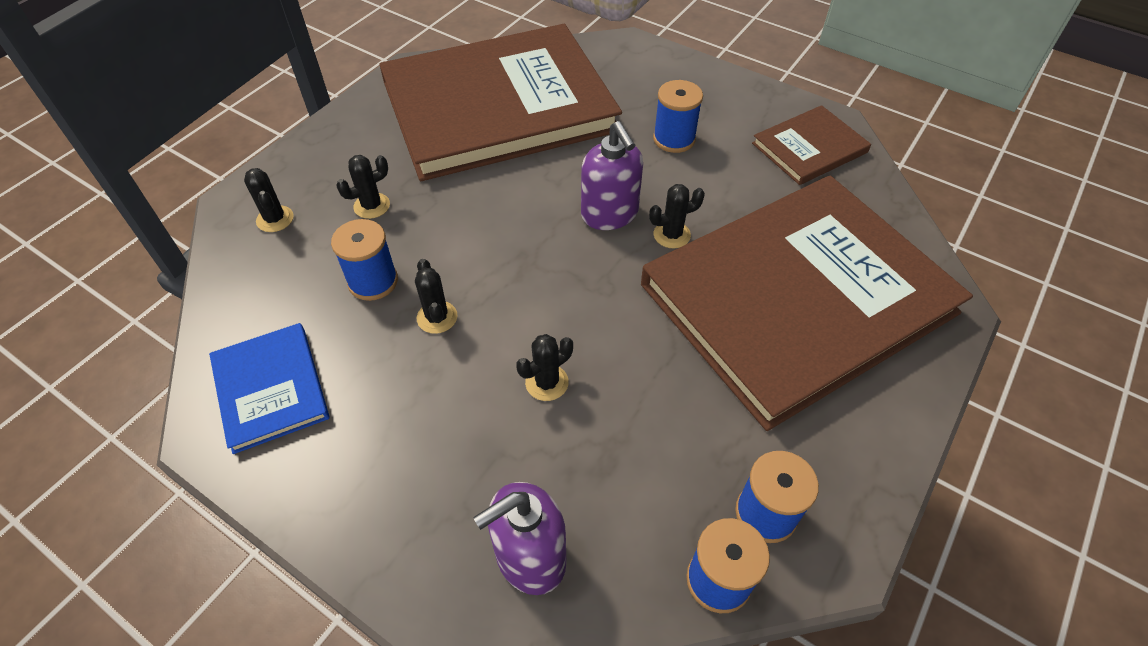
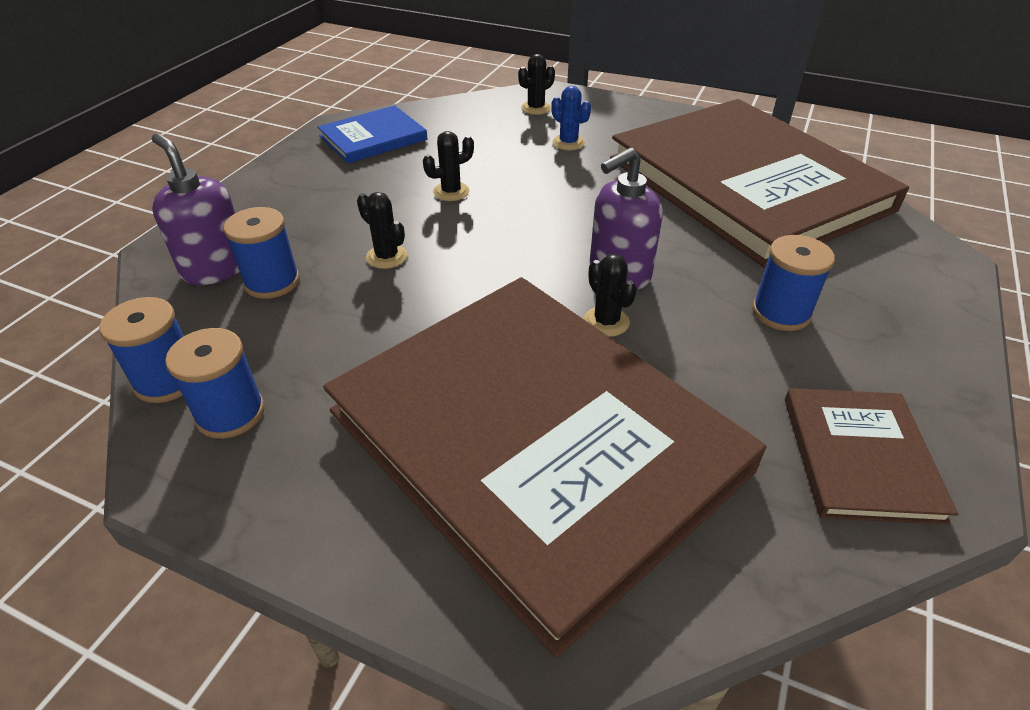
camera: 80 degrees right, 10 degrees down
blue spool [331,219,398,301] -> blue spool moved to [224,207,300,299]
black cactus [336,155,390,219] -> blue cactus [551,86,591,150]
brown book [752,105,871,185] -> brown book turned 45 degrees clockwise [785,388,958,525]

